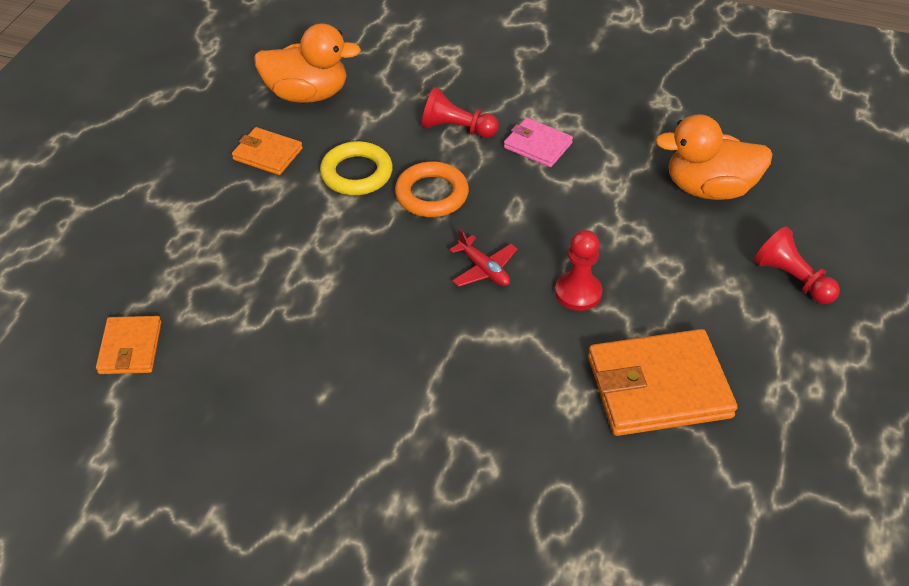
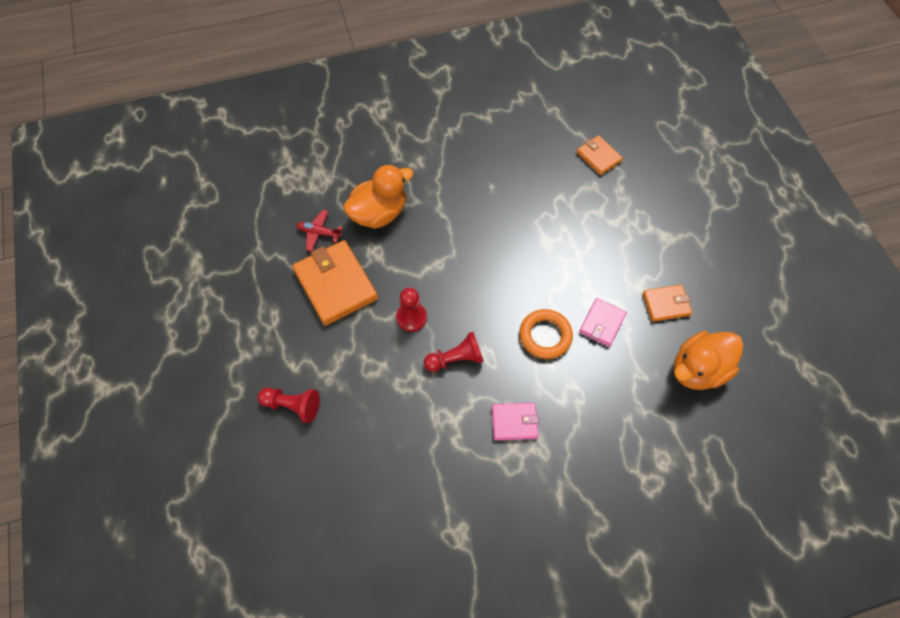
camera: 145 degrees right, 15 degrees up
yellow ring [320,141,393,195] -> pink wallet [579,298,627,347]
red pawn [422,87,499,138] -> red pawn moved to [424,332,484,372]
red plane [449,229,518,287] -> red plane moved to [296,210,343,251]
orange wallet [588,329,738,436] -> orange wallet turned 75 degrees counterclockwise [292,240,378,326]
orange duck [655,114,773,200] -> orange duck moved to [343,165,413,229]

